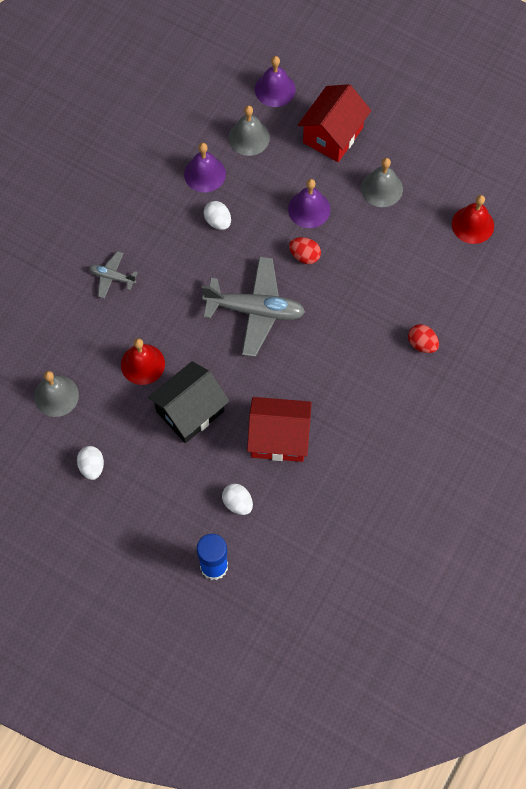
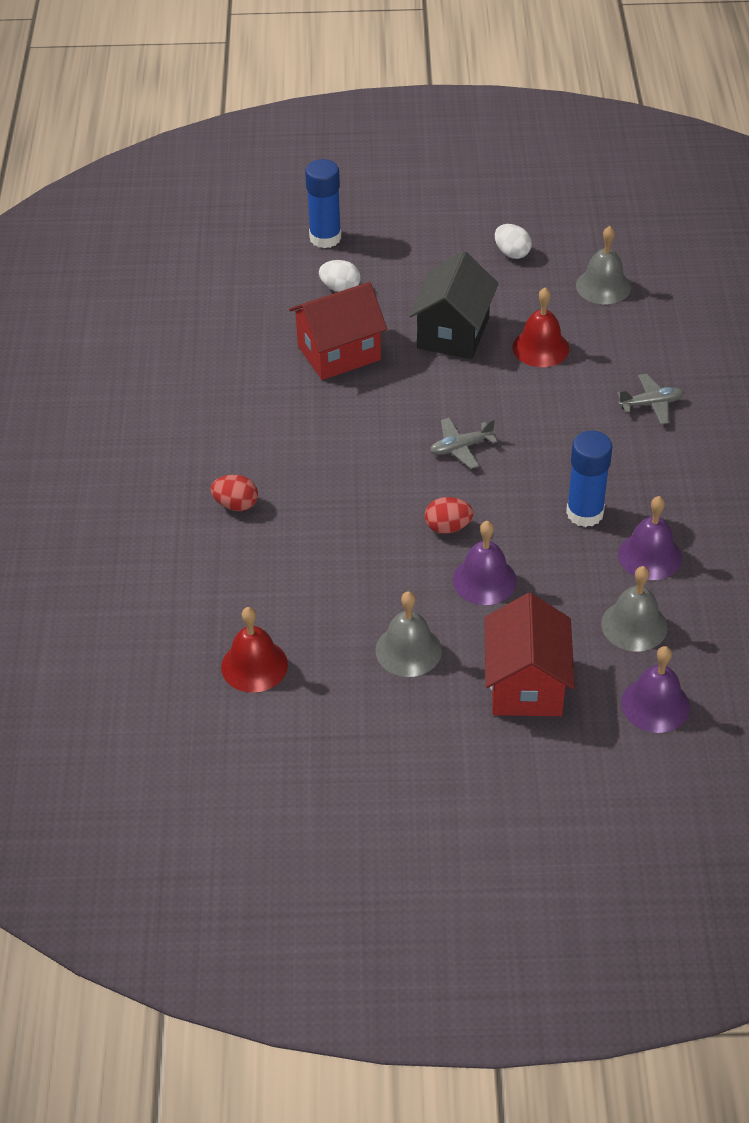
camera: 150 degrees right, 20 degrees down
grey plane [202,256,305,357] -> grey plane [430,418,498,469], size x0.49
white egg [204,201,231,230] -> blue glue stick [566,431,613,527]

